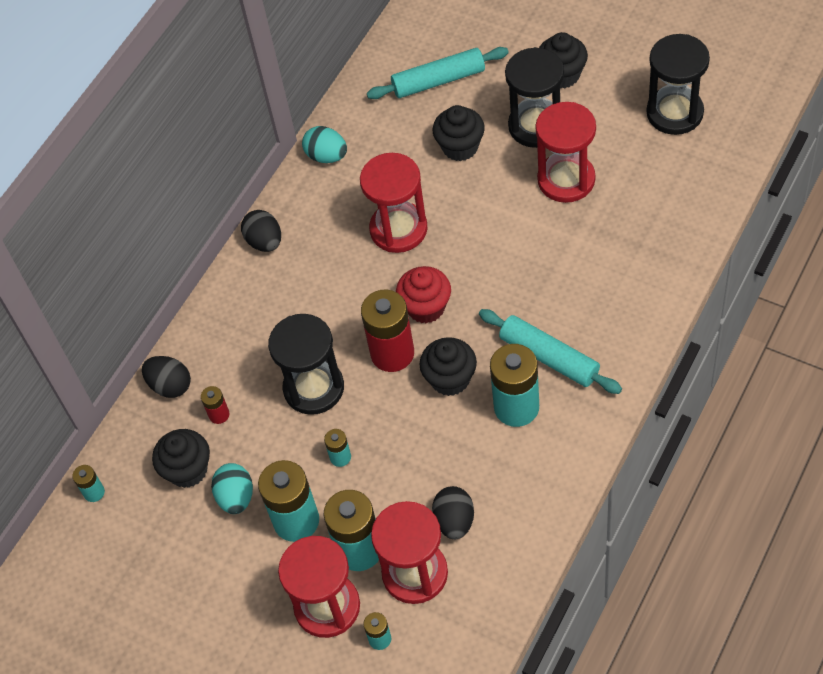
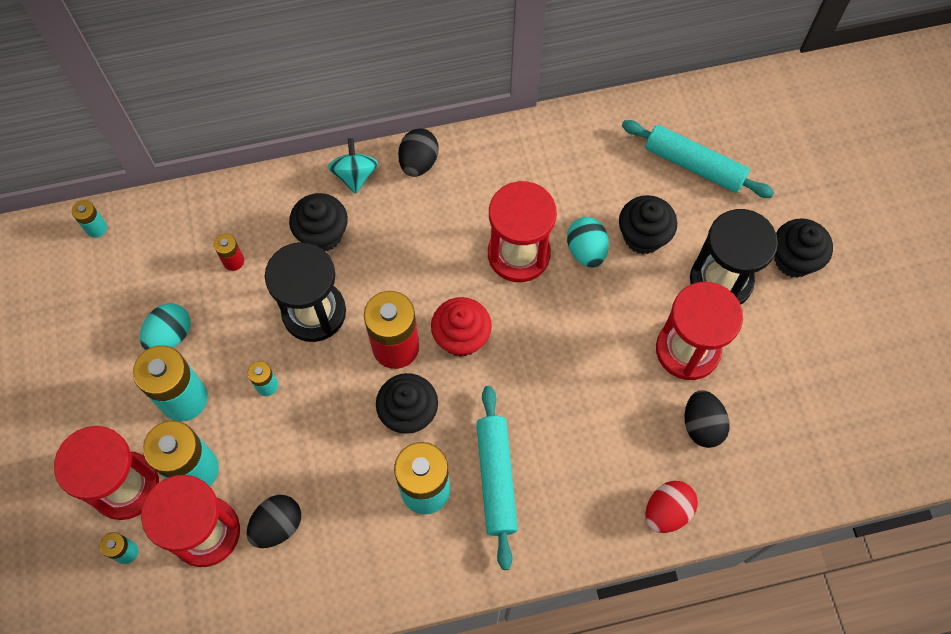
camera: 40 degrees right, 10 degrees up
black egg [142,356,191,398] -> black egg moved to [685,390,730,448]
black cupcake [152,429,210,488] -> black cupcake moved to [289,193,348,251]
turquoise egg [302,126,347,163] -> turquoise egg moved to [567,217,609,267]
black hourglass [647,34,710,135] -> none
none -> turquoise spinning top [328,138,378,194]
none -> red egg [646,481,698,533]

